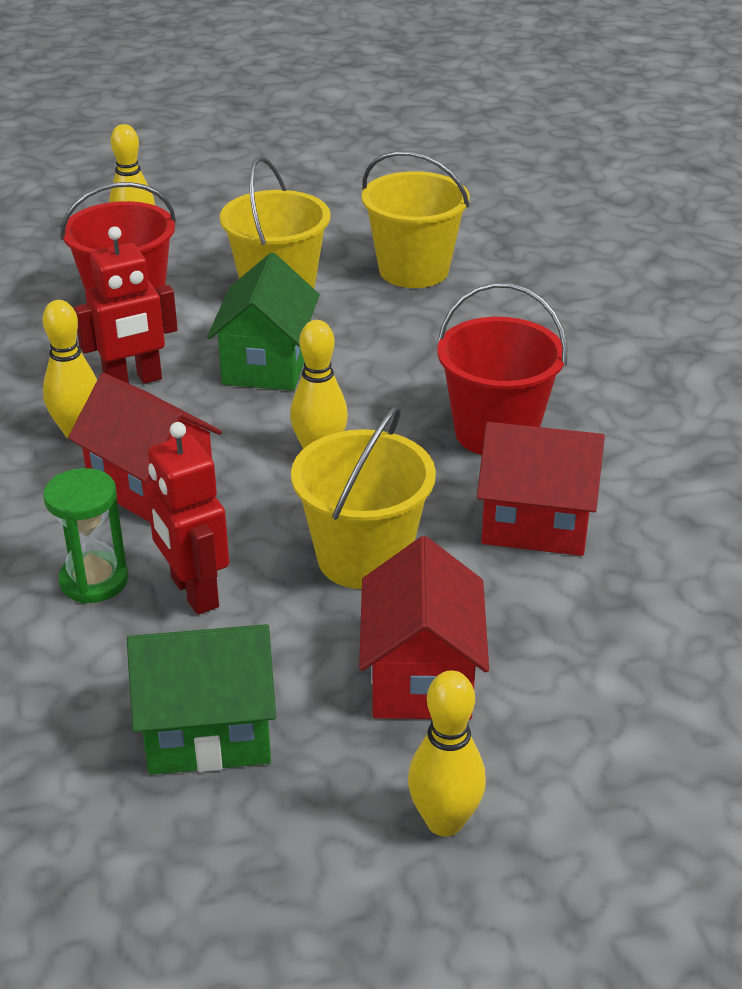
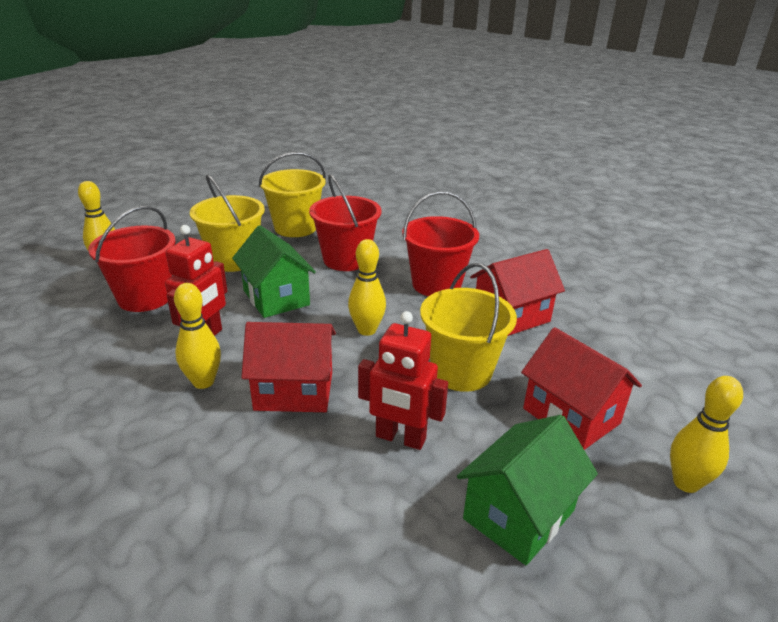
camera: 40 degrees left, 5 degrees down
green hourglass [43,468,128,603] -> none
none -> red bucket [309,174,382,271]

